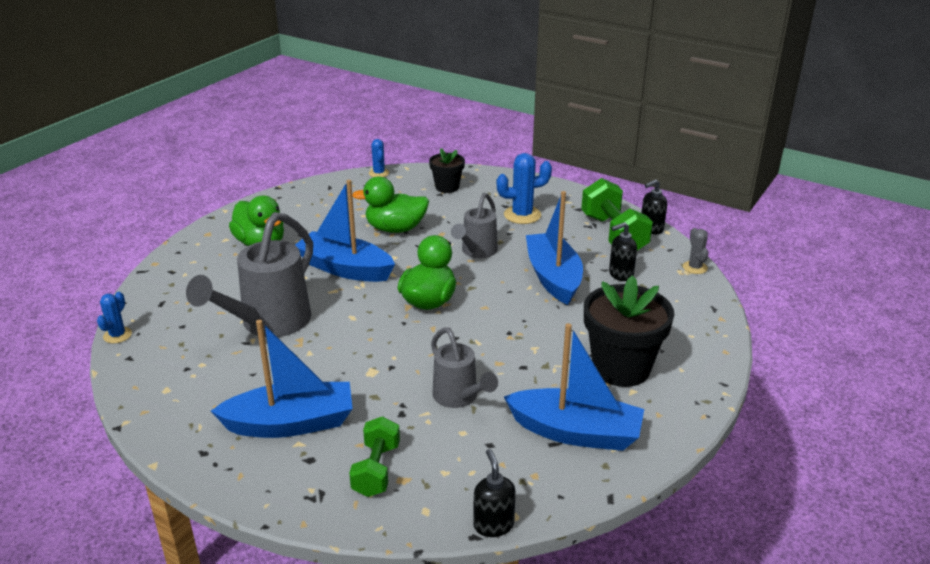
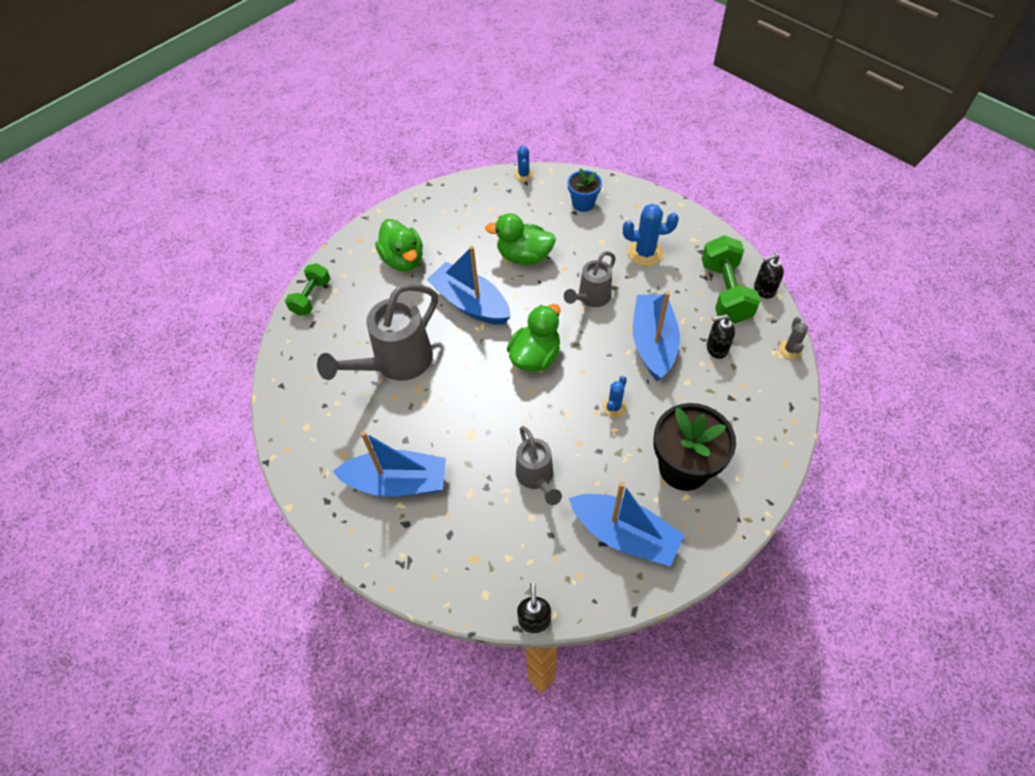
camera: 15 degrees right, 25 degrees up
blue cactus [97,292,132,344] -> blue cactus moved to [602,376,627,417]
green dumbbell [349,416,400,497] -> green dumbbell moved to [285,263,330,316]
black flower pot [429,148,465,193] -> blue flower pot [568,168,602,212]

